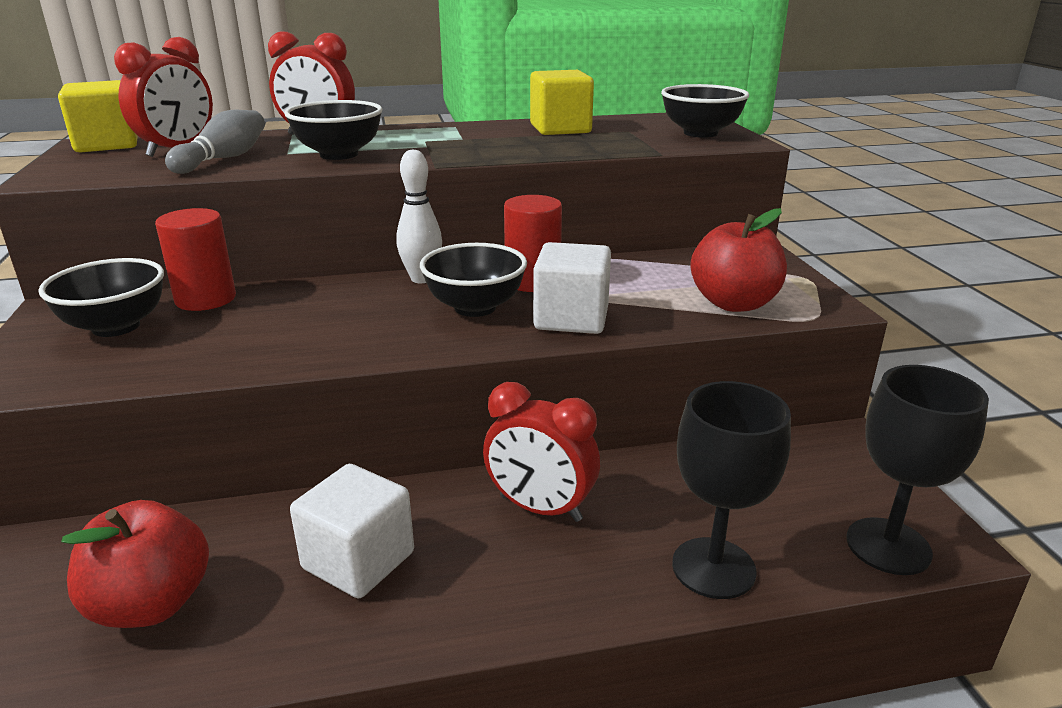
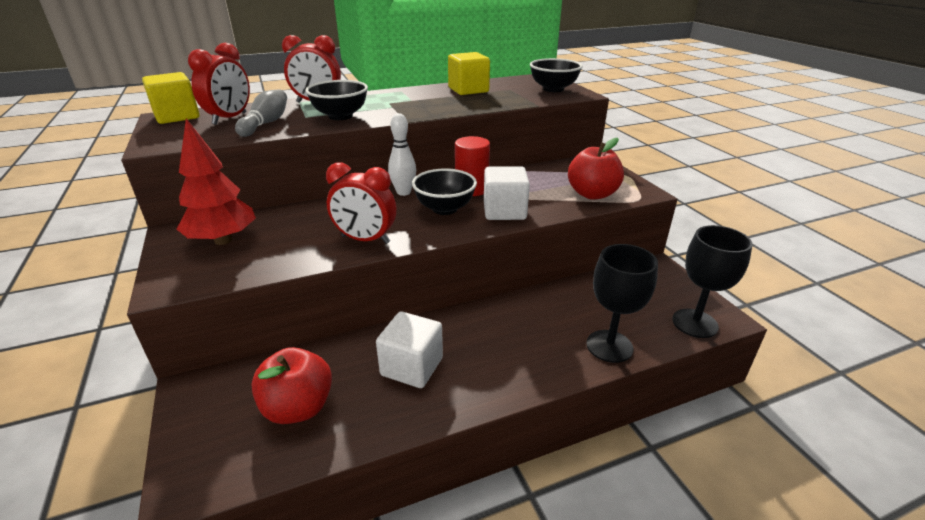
camera: 10 degrees left, 5 degrees up
black bowl [38,258,164,337] -> red tree [177,118,256,245]
red cylinder [155,208,236,311] -> none
red clock [483,382,600,522] -> red clock moved to [326,162,396,244]

